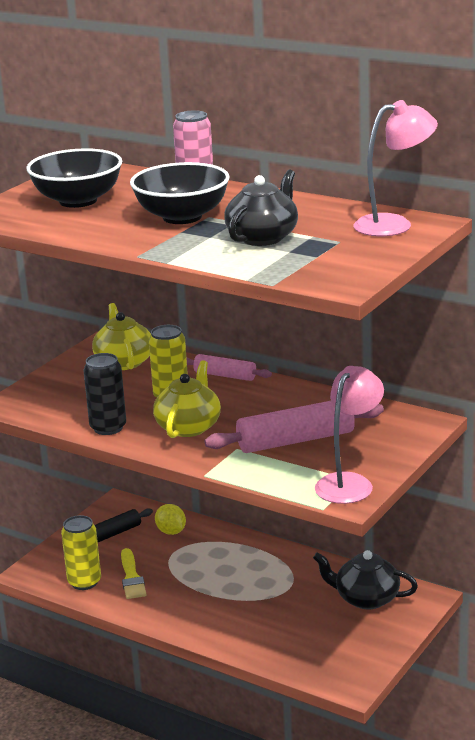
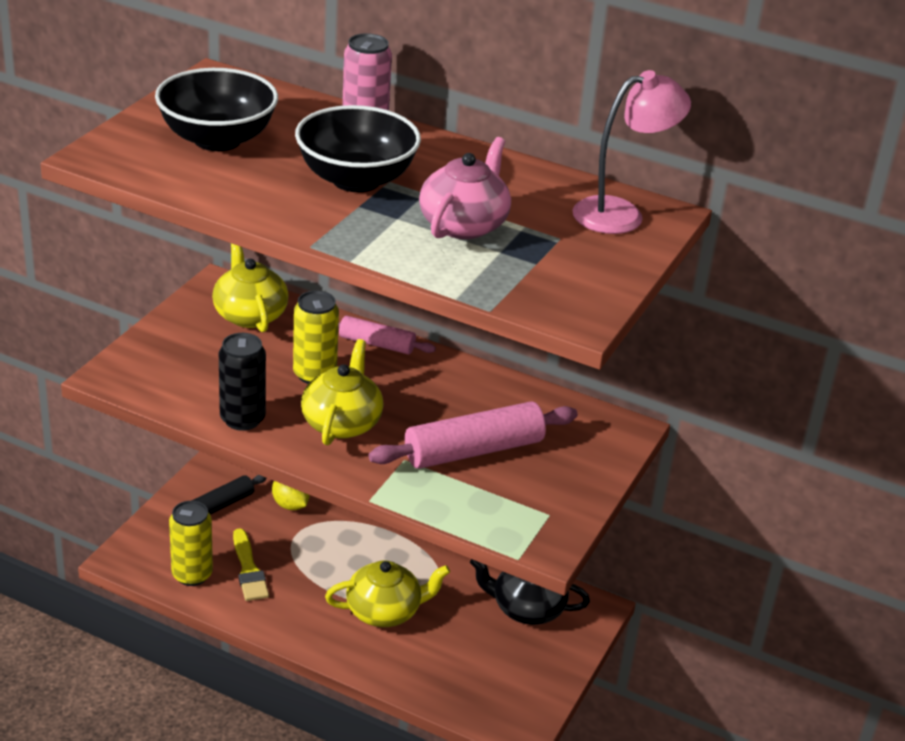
camera: 10 degrees left, 10 degrees up
black teapot [224,170,298,246] -> pink teapot [419,137,511,239]
pink lamp [315,366,384,504] -> none
none -> yellow teapot [325,561,450,627]

